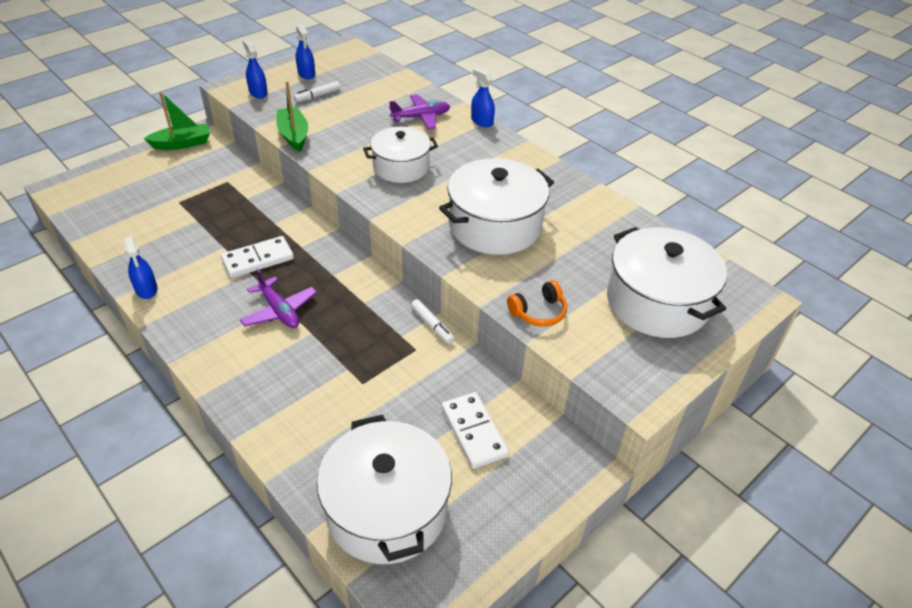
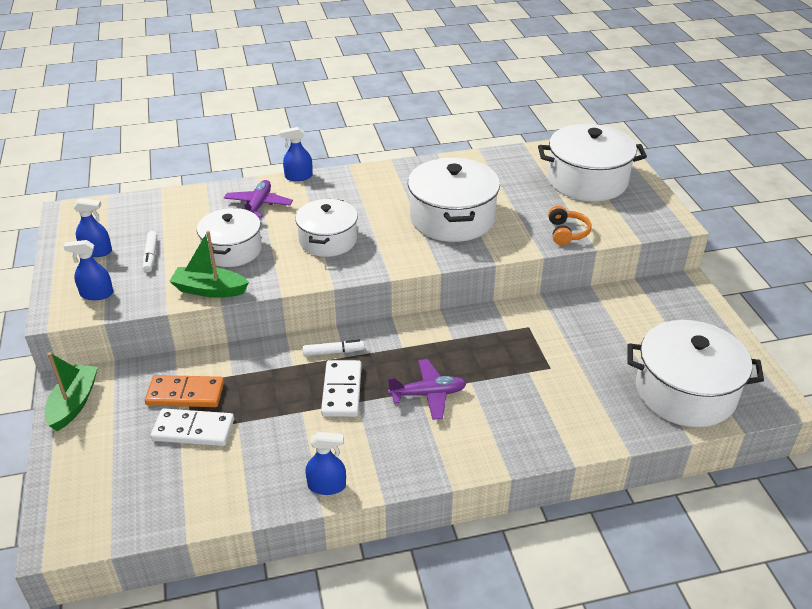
camera: 60 degrees left, 5 degrees down
white marker [411,299,455,344] -> white marker moved to [303,340,364,356]
white domino [441,392,509,469] -> white domino moved to [151,408,234,446]
none -> orange domino [145,375,224,407]
none -> white pot [197,208,262,267]

